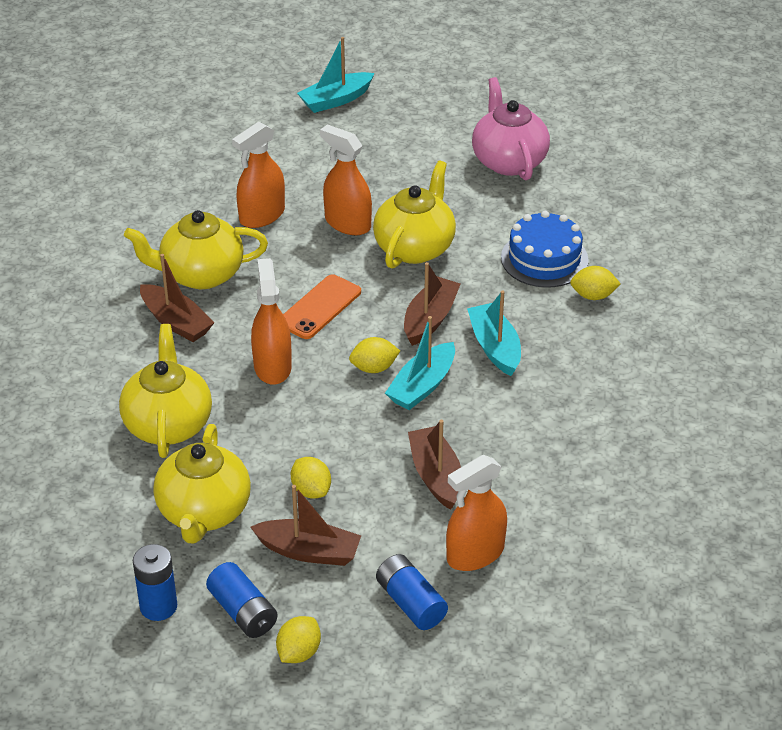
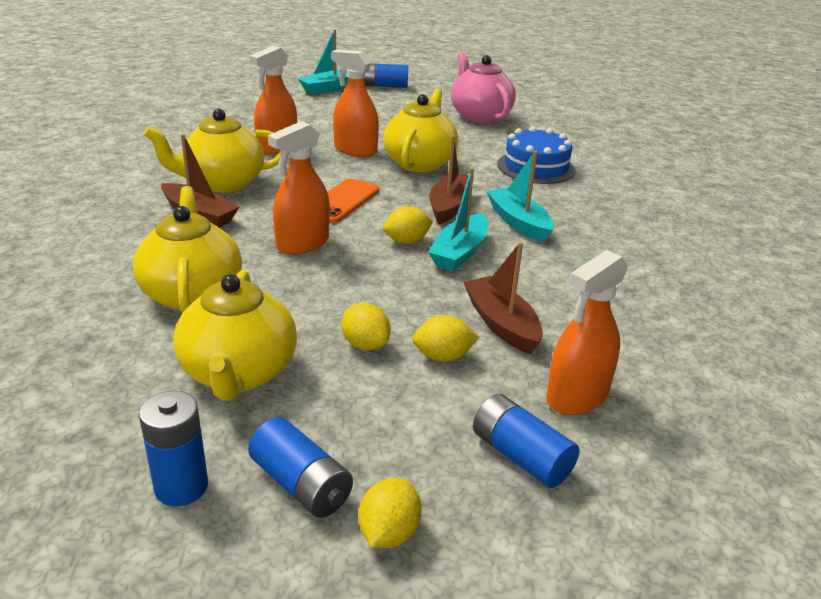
camera: 10 degrees left, 10 degrees down
brown boat [250,485,361,566] -> none
orange spray bottle [251,258,292,385] -> orange spray bottle turned 120 degrees counterclockwise [268,121,330,255]
yellow lemon [570,266,621,300] -> yellow lemon moved to [412,315,479,362]
none -> blue battery [364,63,408,88]

